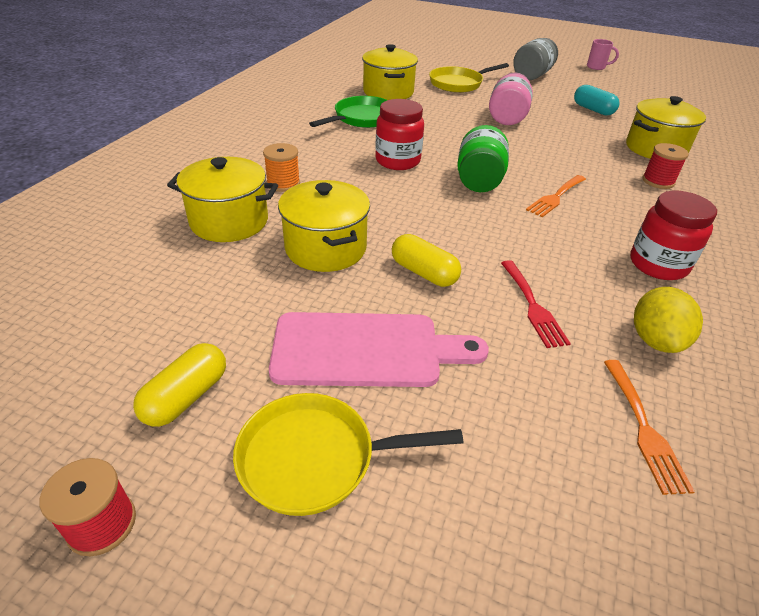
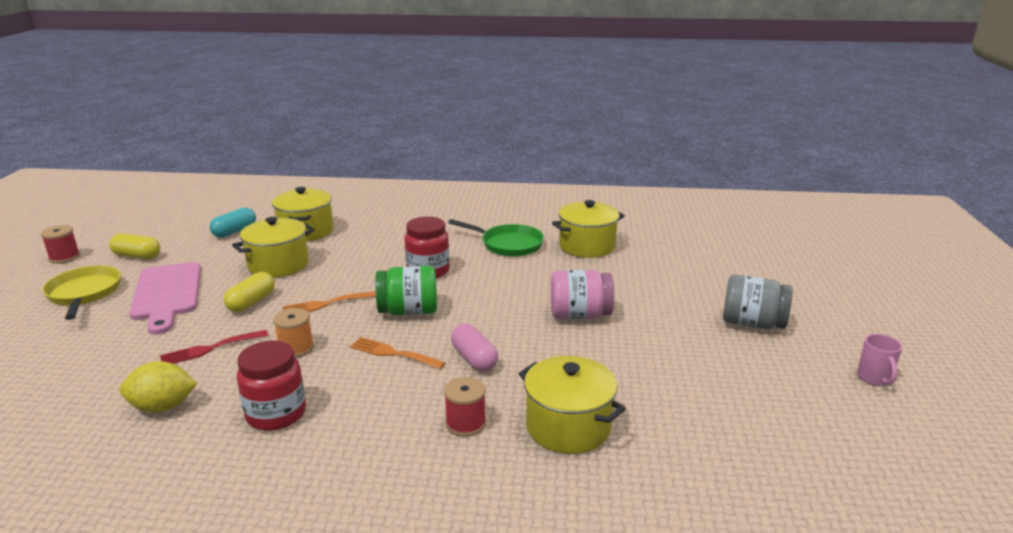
camera: 75 degrees right, 15 degrees down
orange spool [263,143,300,192] -> orange spool moved to [273,308,314,358]
yellow pan [429,63,509,93] -> none
turquoise capsule [574,85,620,116] -> turquoise capsule moved to [209,207,256,238]
orange fork [604,360,695,495] -> orange fork moved to [283,291,376,312]
none -> pink capsule [451,324,498,371]

